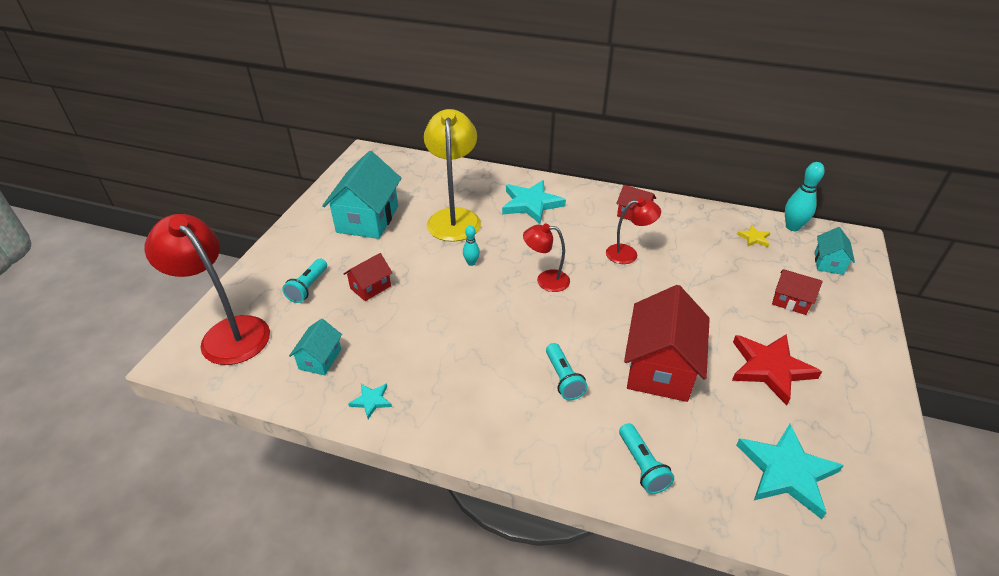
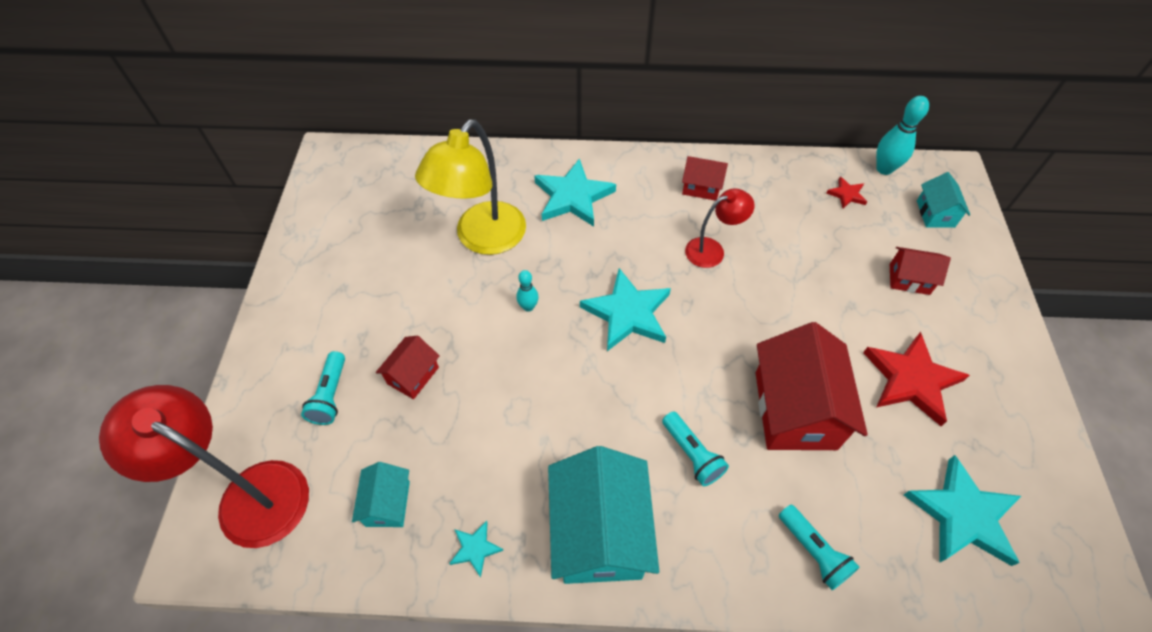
camera: 15 degrees left, 15 degrees up
turquoise house [322,151,401,239] -> turquoise house moved to [548,446,659,584]
yellow lamp [424,109,481,242] -> yellow lamp turned 135 degrees counterclockwise [415,119,526,255]
red lamp [523,224,570,292] -> turquoise star [580,268,671,351]
yellow star [737,225,771,247] -> red star [826,177,867,209]

